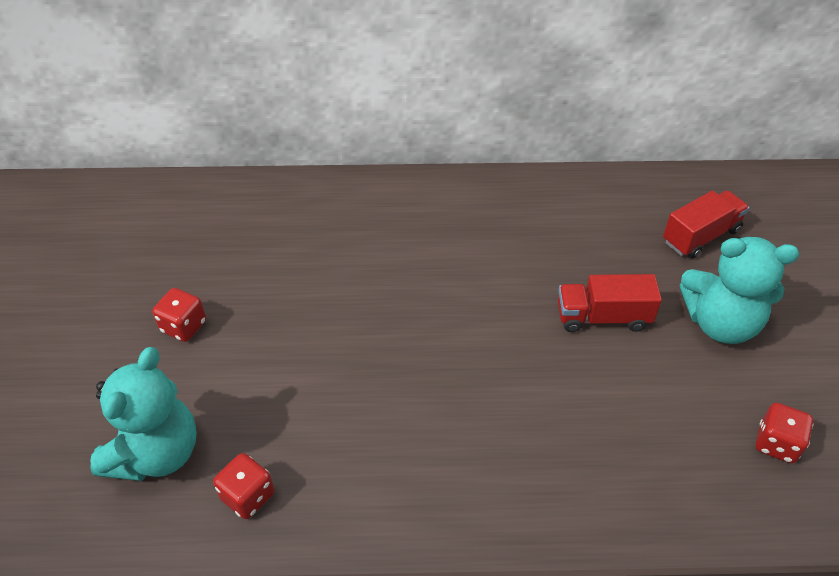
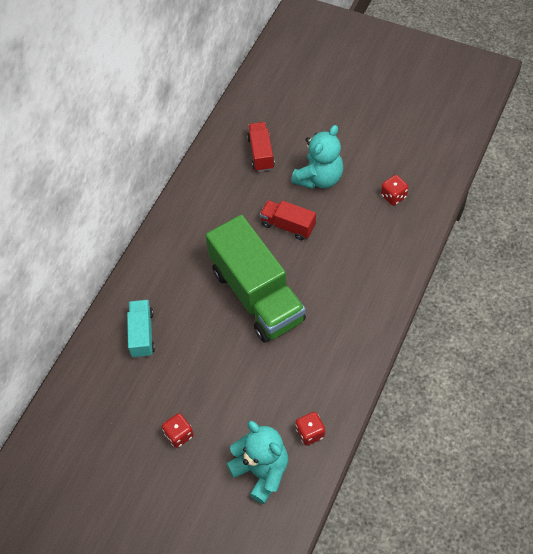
camera: 60 degrees left, 10 degrees up
red truck [558,274,662,332] -> red truck turned 90 degrees clockwise [260,200,316,240]
none -> turquoise truck [127,300,155,358]
none -> green truck [205,215,306,343]

